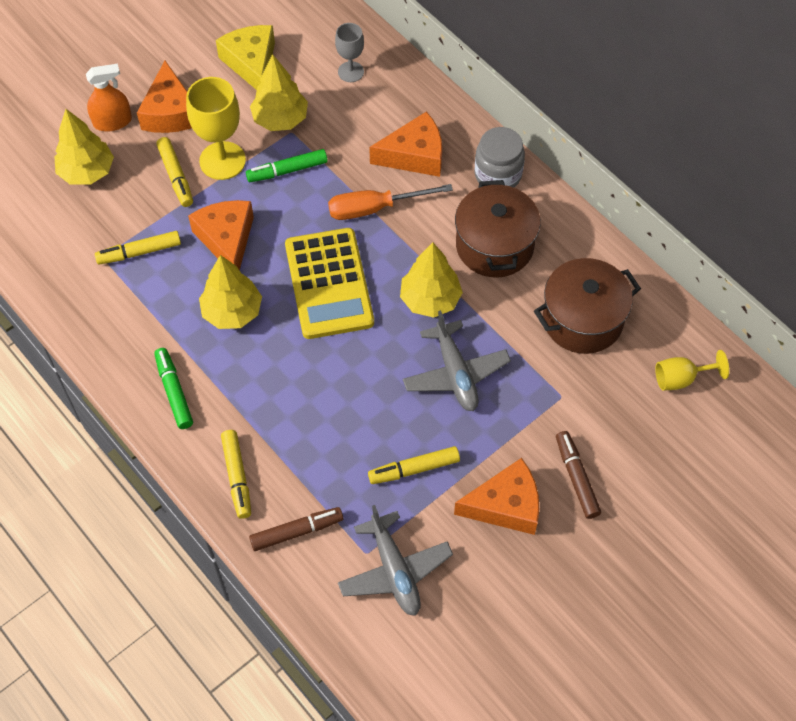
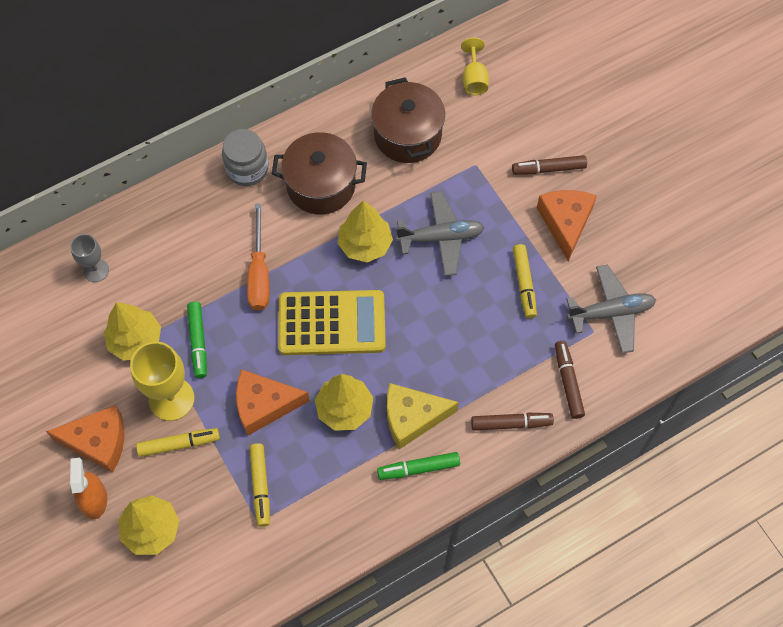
camera: 80 degrees left, 5 degrees up
yellow cheese [216,25,275,90] -> yellow cheese moved to [387,383,459,449]
yellow marker [221,430,251,519] -> brown marker [471,413,554,431]
orange cheese [369,111,442,177] -> none

